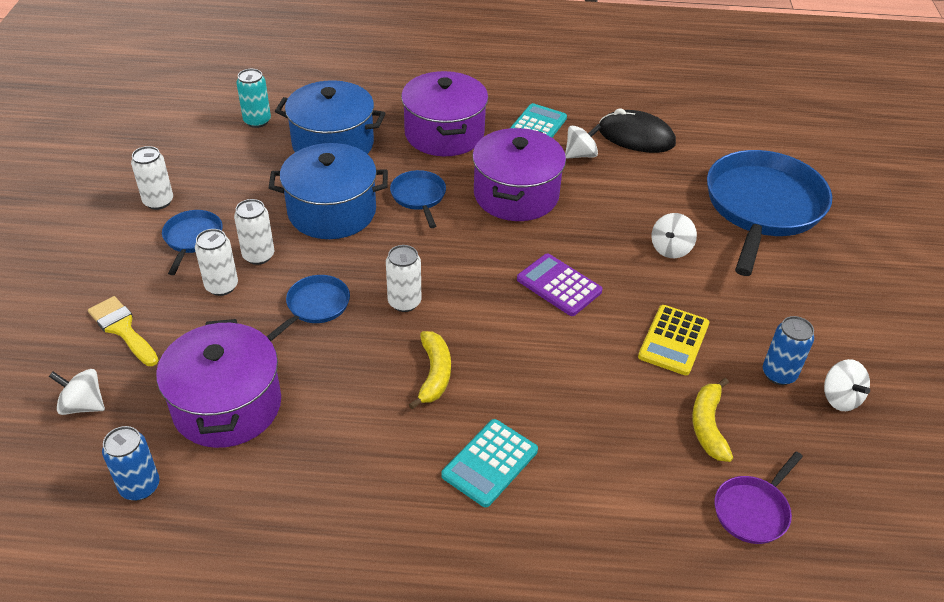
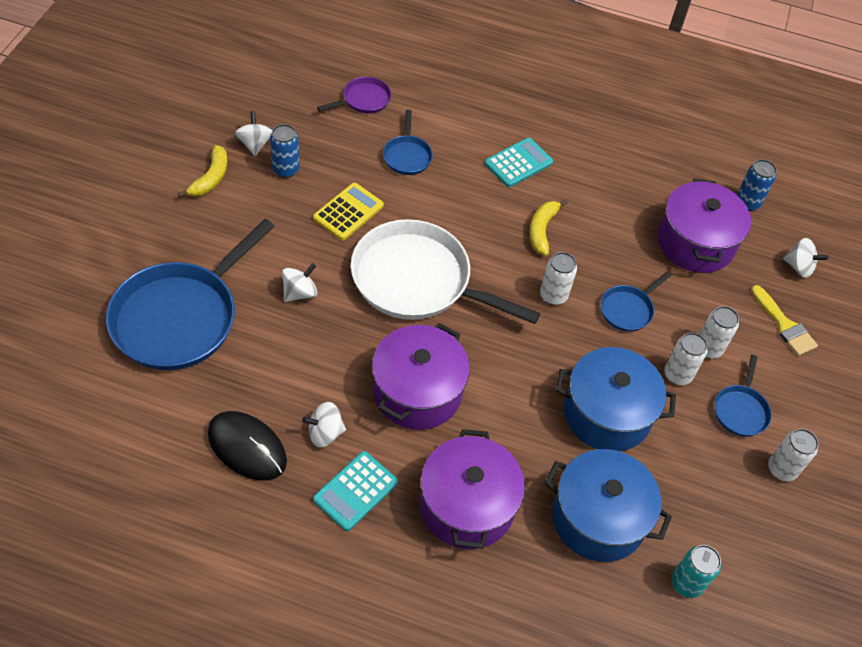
camera: 170 degrees left, 10 degrees up
blue pan [390,170,446,228] -> blue pan moved to [383,110,433,175]
purple calculator [517,254,603,316] -> white pan [351,219,540,324]
yellow banana [692,378,733,462] -> yellow banana moved to [178,145,228,197]

